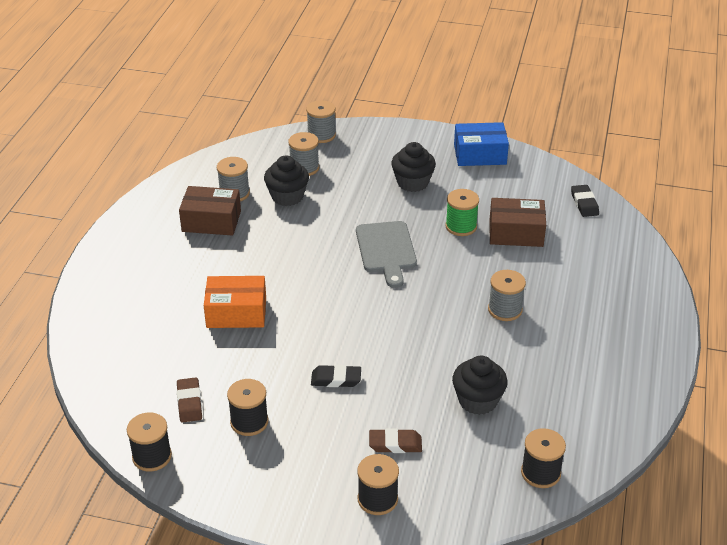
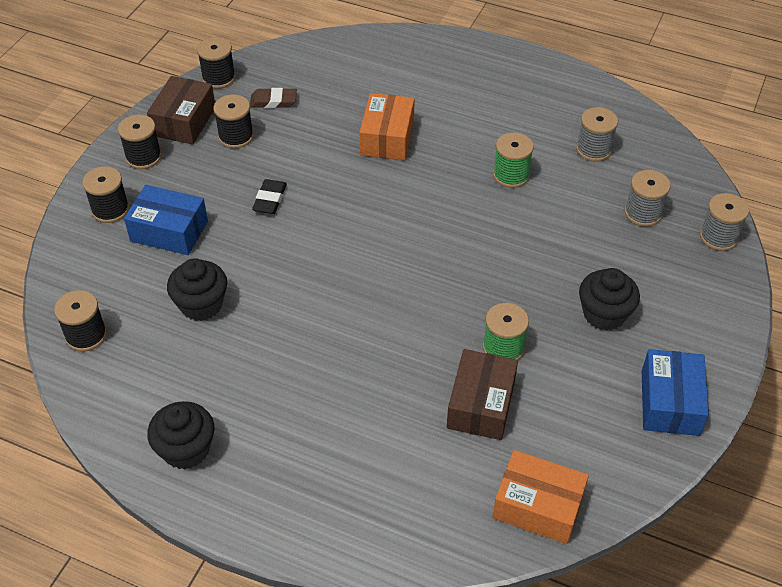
camera: 100 degrees right, 10 degrees up
brown box [179,186,241,236] -> brown box moved to [147,76,215,144]
black cupcake [264,155,309,206] -> black cupcake moved to [147,401,214,469]
grey cutting board [356,221,417,288] -> none
brown eraser [369,429,422,453] -> blue box [124,185,208,255]
grey spool [488,270,526,321] -> none
black eraser [571,185,599,217] -> orange box [493,450,589,544]
none -> black spool [118,114,162,169]
none -> green spool [493,132,534,188]

